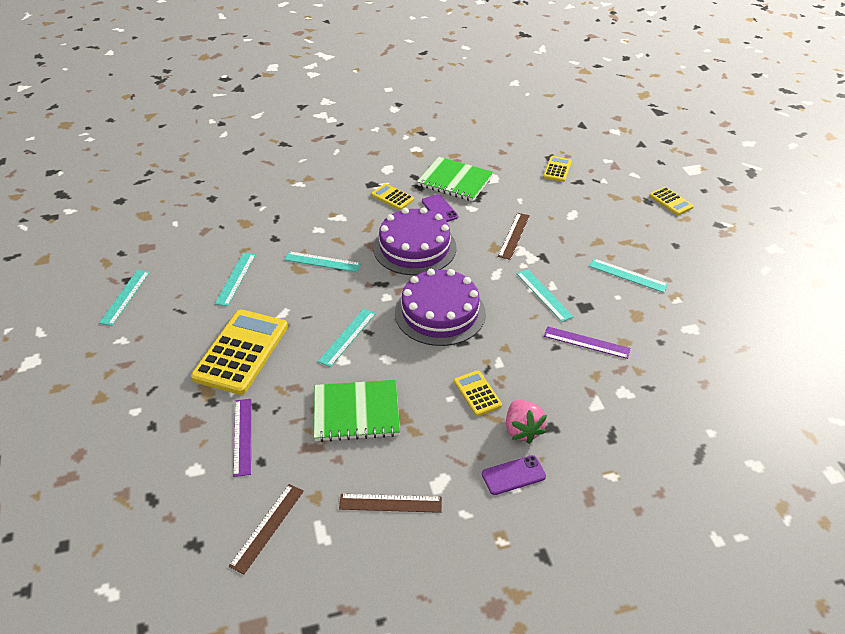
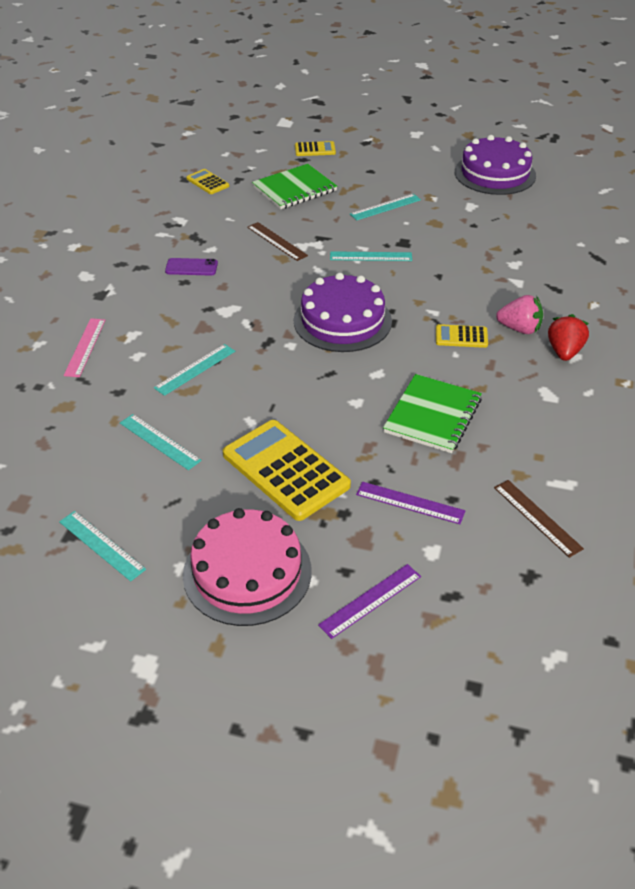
camera: 60 degrees left, 0 degrees up
turquoise ruler [318,309,376,367] -> none
brown ruler [339,494,442,513] -> none
yellow calculator [371,184,414,210] -> none
purple cake [373,207,457,275] -> purple cake moved to [455,135,536,195]
green notebook [417,157,493,201] -> green notebook moved to [252,164,337,209]
purple phone [482,455,546,495] -> red strawberry [548,314,589,361]
purple ruler [544,326,631,359] -> purple ruler moved to [318,564,421,639]
none -> pink ruler [64,318,105,377]
none -> pink cake [183,508,312,626]

